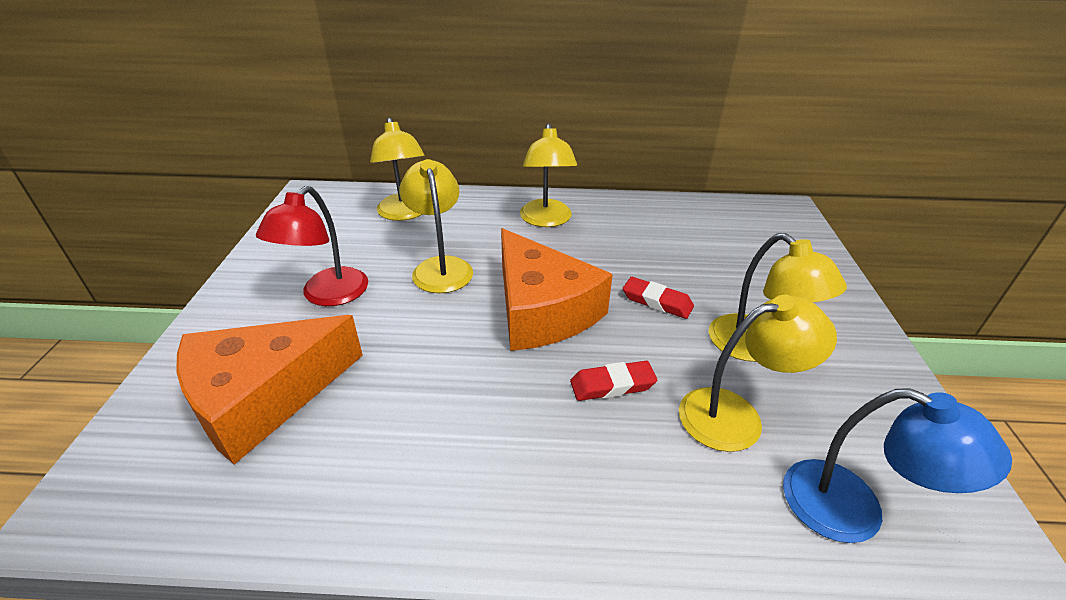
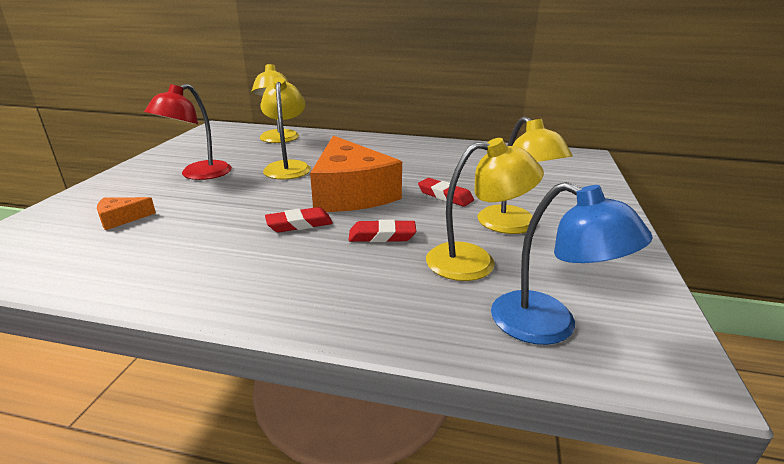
camera: 10 degrees right, 10 degrees down
orange cheese [176,315,363,465] -> orange cheese [97,197,156,230], size x0.40
yellow lamp [520,123,577,227] -> none
none -> red eraser [265,207,333,232]

